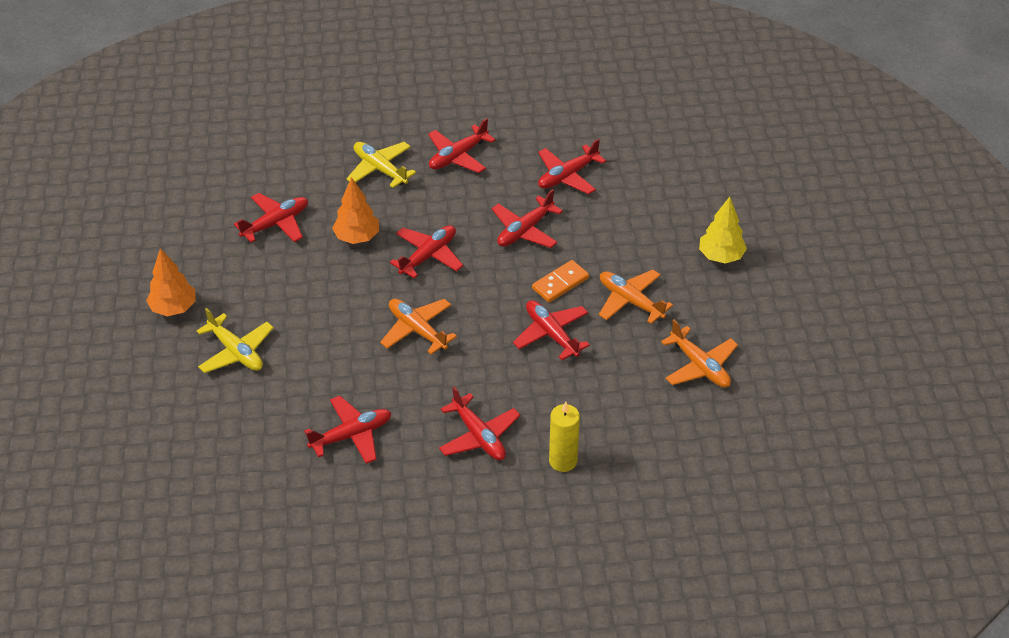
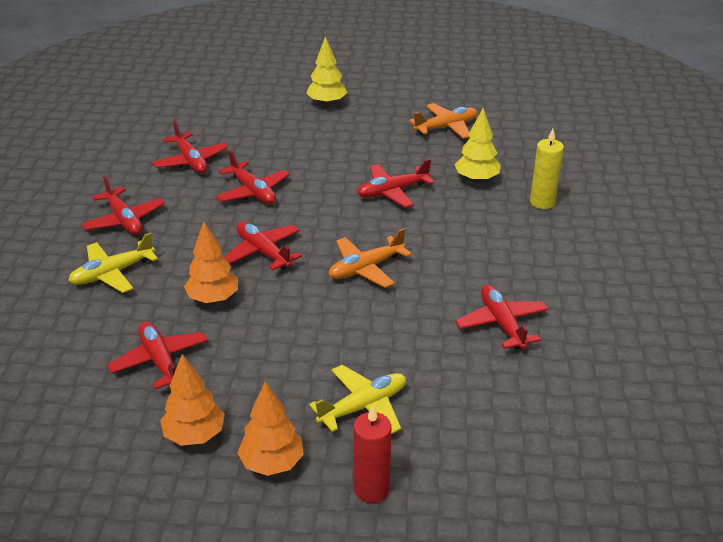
camera: 80 degrees left, 10 degrees down
red plane [439,387,520,460] -> none
orange domino [532,260,589,303] -> none
orange plane [599,270,673,324] -> none
none -> orange tree [160,354,225,446]
none -> red candle [353,405,391,503]
none -> yellow tree [455,108,501,182]

